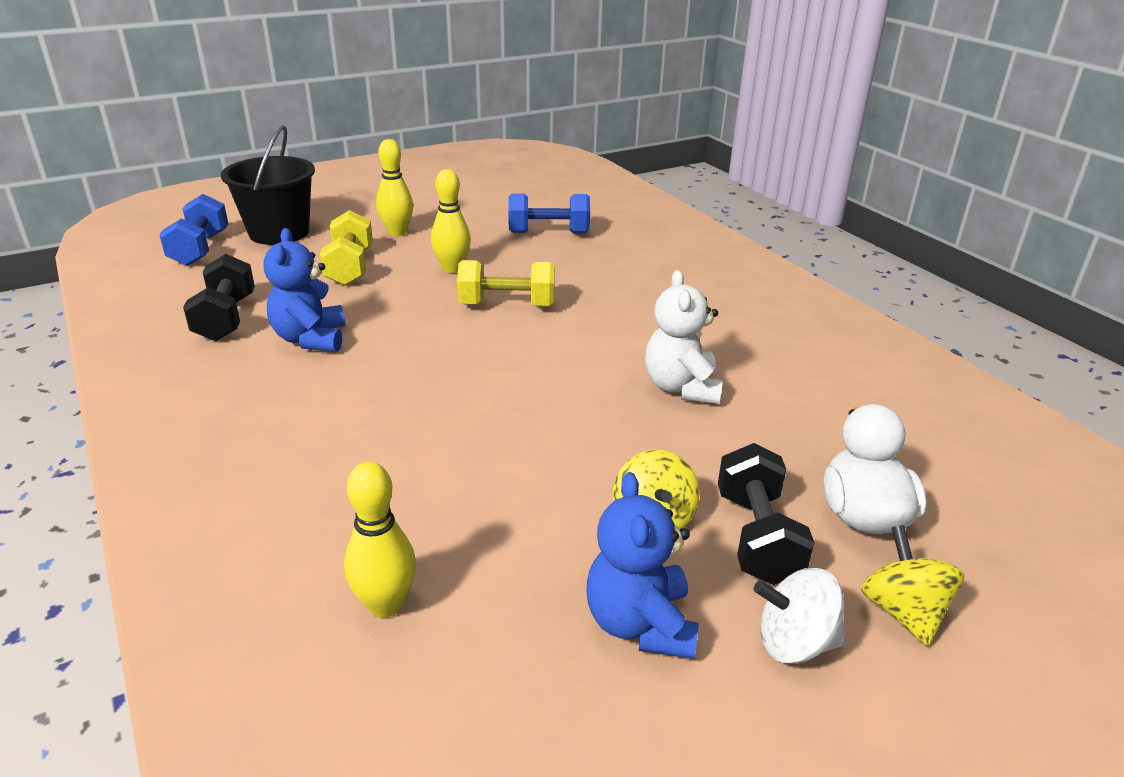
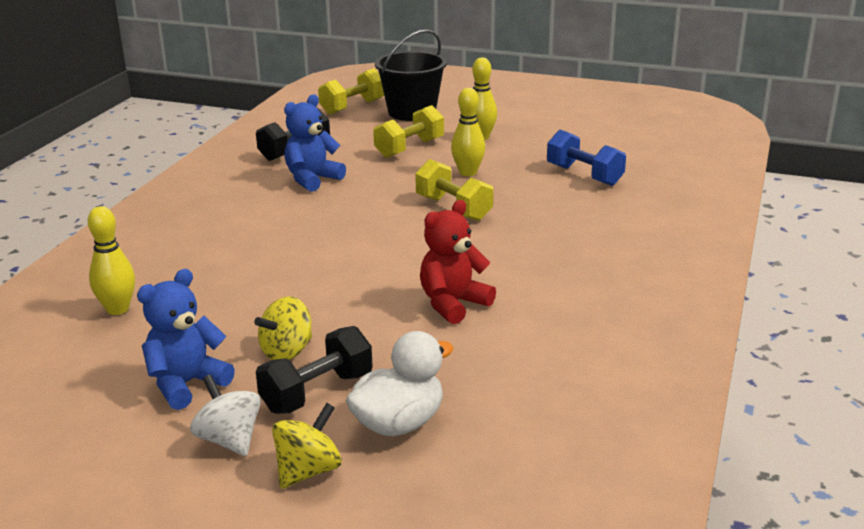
camera: 50 degrees right, 5 degrees down
blue dumbbell [159,194,228,266] -> yellow dumbbell [318,68,384,115]
white teddy bear [645,270,723,404] -> red teddy bear [420,200,496,324]

